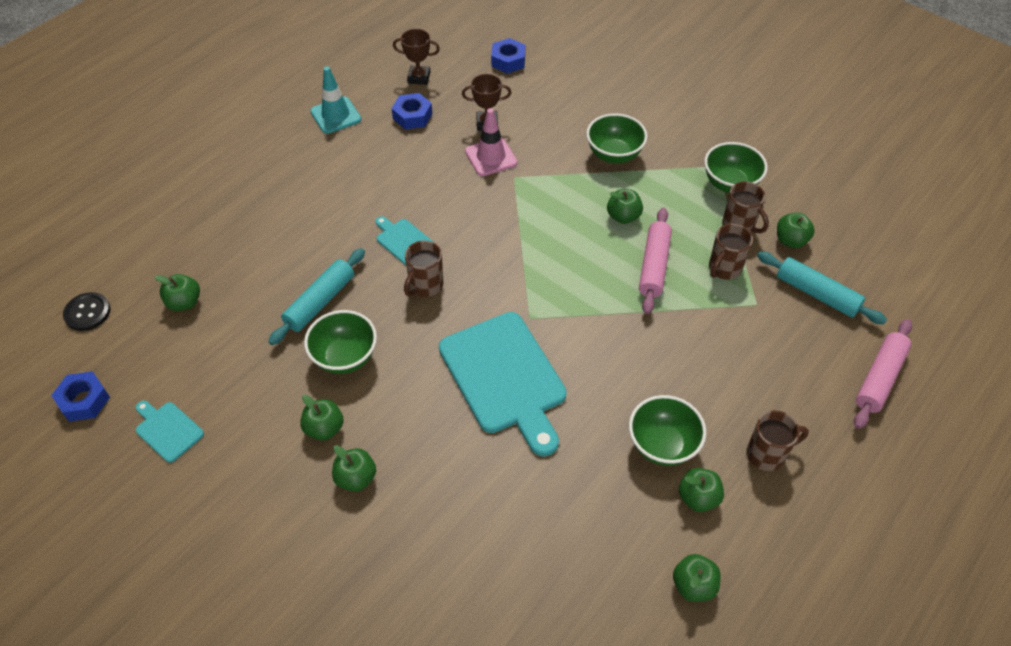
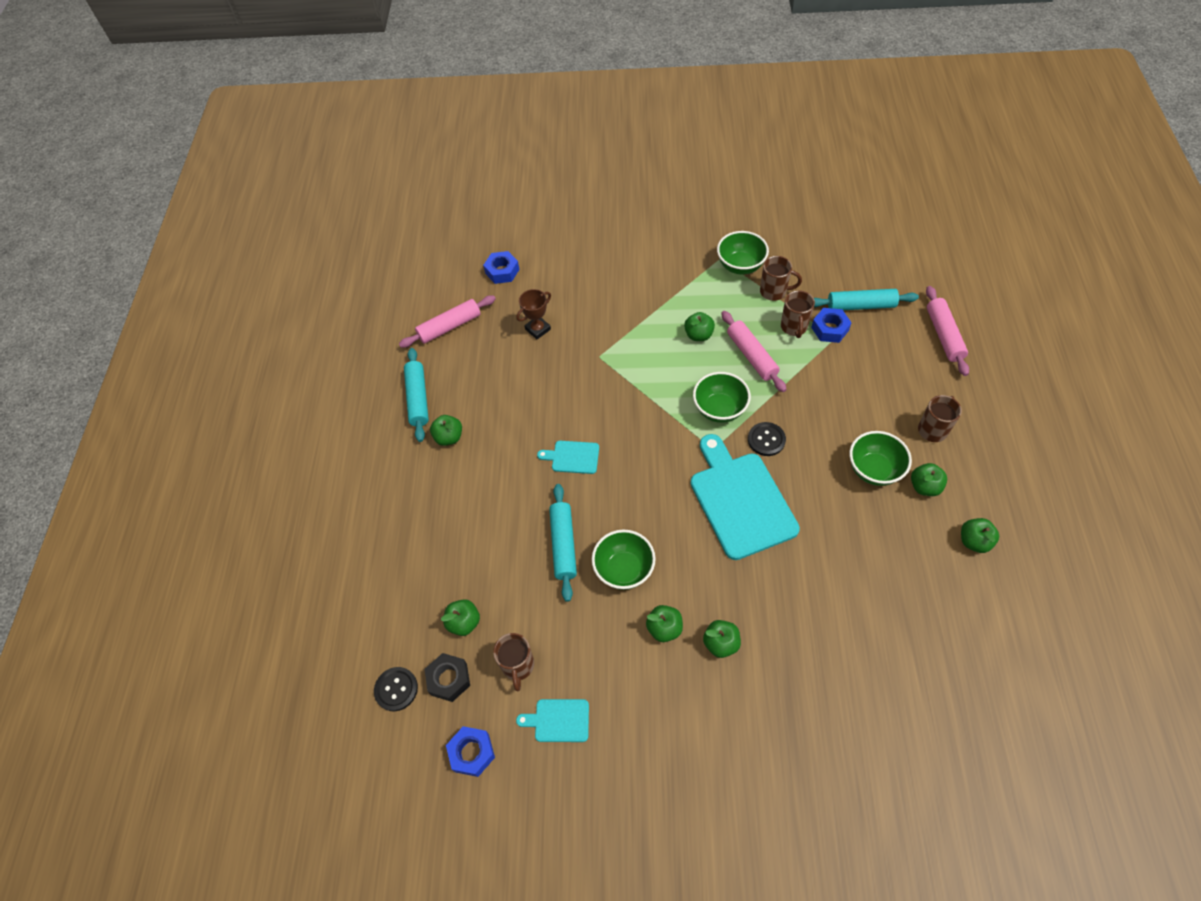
camera: 35 degrees left, 5 degrees up
turquoise traffic cone [310,66,361,134] -> turquoise rolling pin [404,348,429,442]
blue nut [391,93,432,130] -> blue nut moved to [811,308,852,343]
brown trophy [393,29,440,85] -> pink rolling pin [399,295,496,348]
brown mug [404,241,443,297] -> brown mug moved to [493,633,534,692]
turquoise cutting board [439,312,567,457] -> turquoise cutting board turned 135 degrees counterclockwise [691,434,800,560]
pink traffic cone [465,108,518,176] -> none
green bowl [586,113,648,164] -> green bowl moved to [693,372,751,423]
green apple [777,213,815,248] -> green apple moved to [430,415,462,446]
none -> black nut [425,653,470,702]
none -> black button [748,422,786,456]

